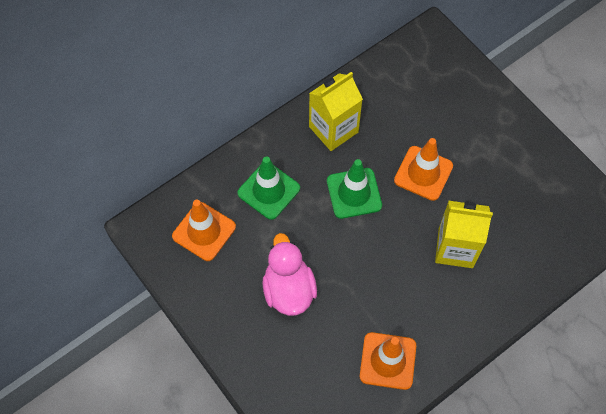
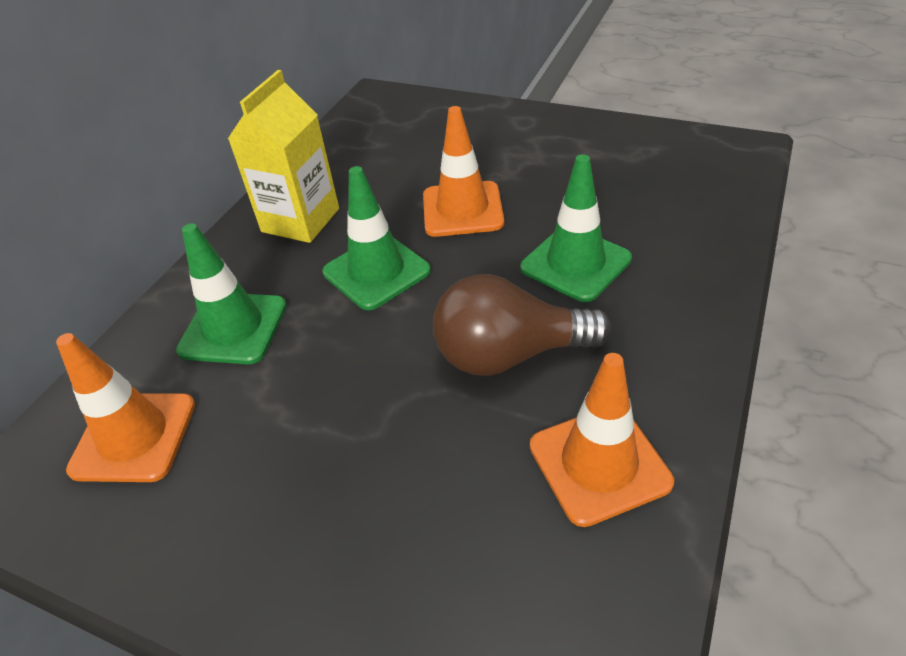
camera: 25 degrees left, 20 degrees down
pink duck [262,233,317,316] -> none
yellow carton [435,201,493,268] -> green traffic cone [520,154,632,302]
none -> brown light bulb [433,274,611,376]

